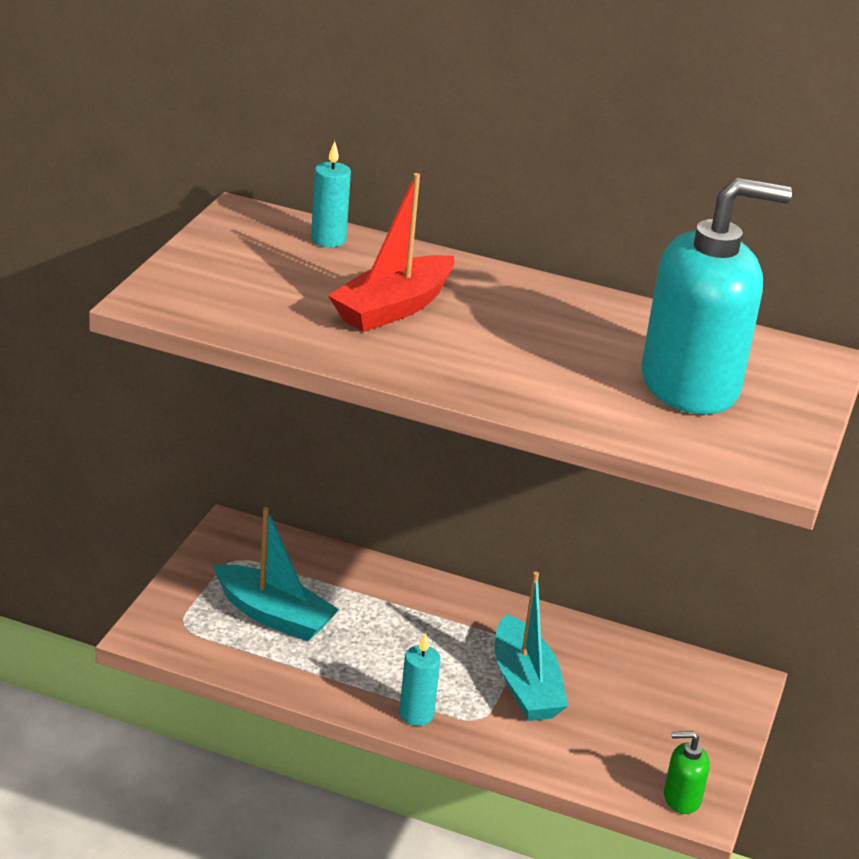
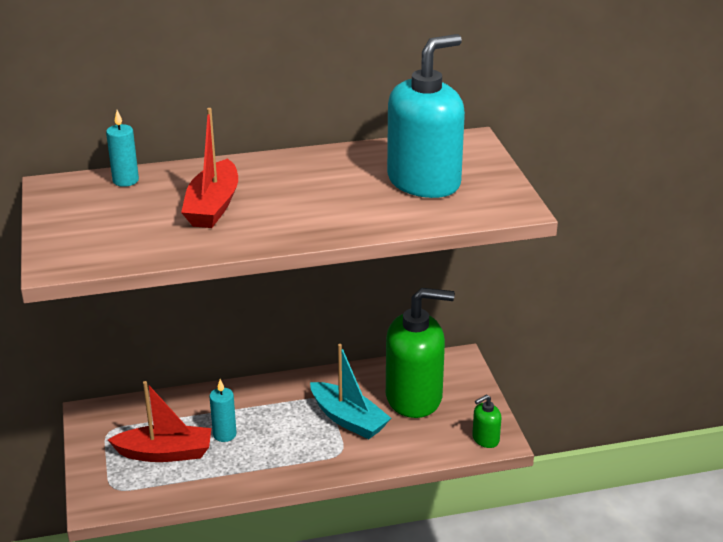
camera: 30 degrees left, 0 degrees up
turquoise boat [213,507,339,641] -> red boat [108,381,211,462]
turquoise candle [399,632,441,726] -> turquoise candle moved to [209,379,237,442]
none -> green soap dispenser [386,288,455,418]

